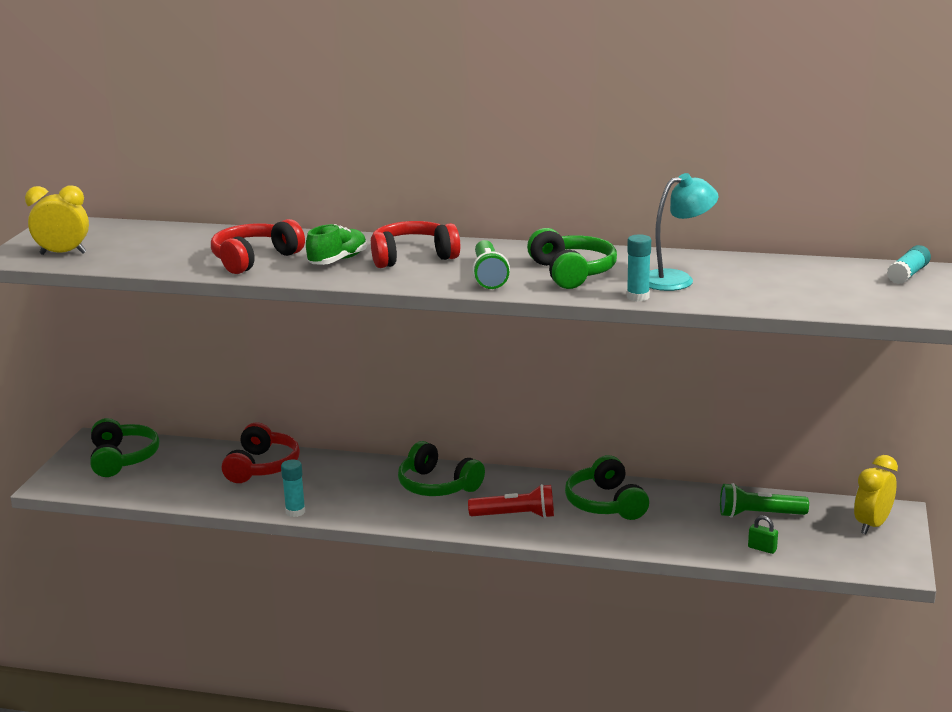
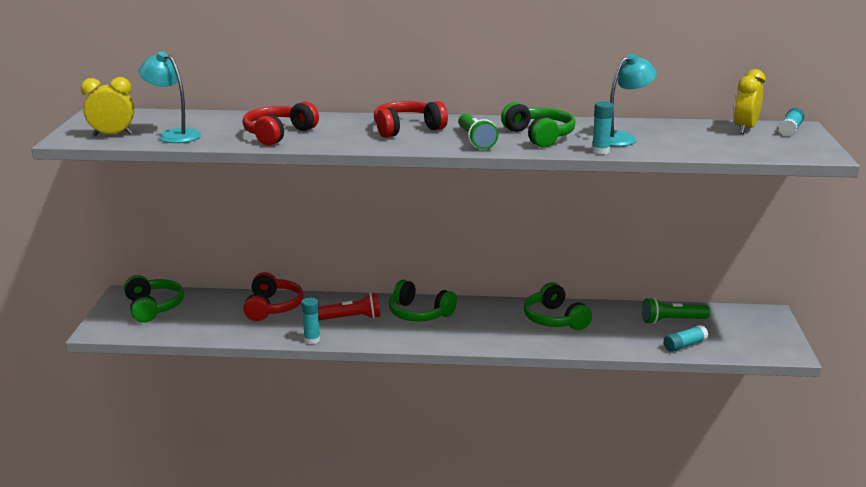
camera: 10 degrees left, 0 degrees up
green shoe [306,224,367,265] -> none
red flashlight [468,484,554,518] -> red flashlight moved to [318,293,380,320]
green padlock [748,515,778,554] -> turquoise glue stick [664,325,708,352]
yellow clock [854,455,898,534] -> yellow clock moved to [734,69,765,134]
none -> turquoise lamp [138,51,201,143]

